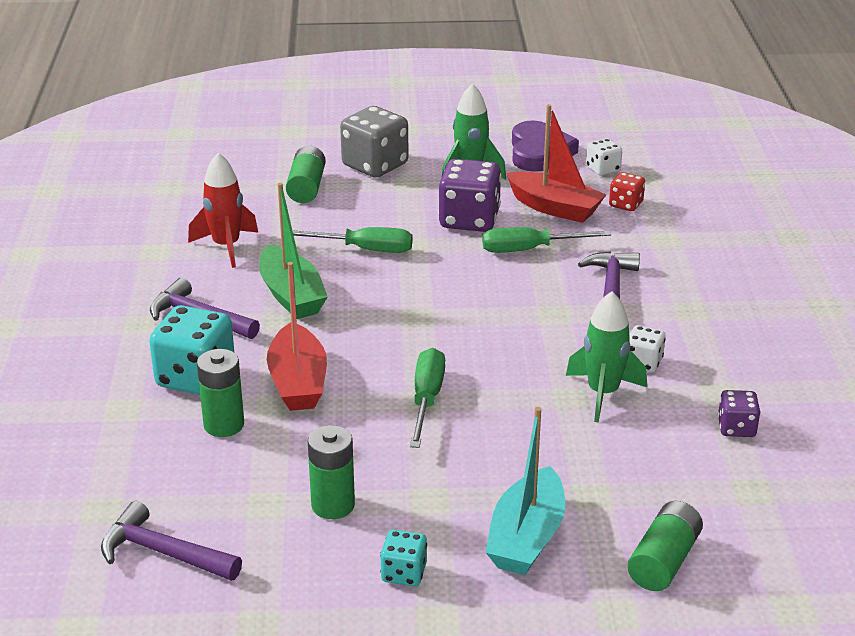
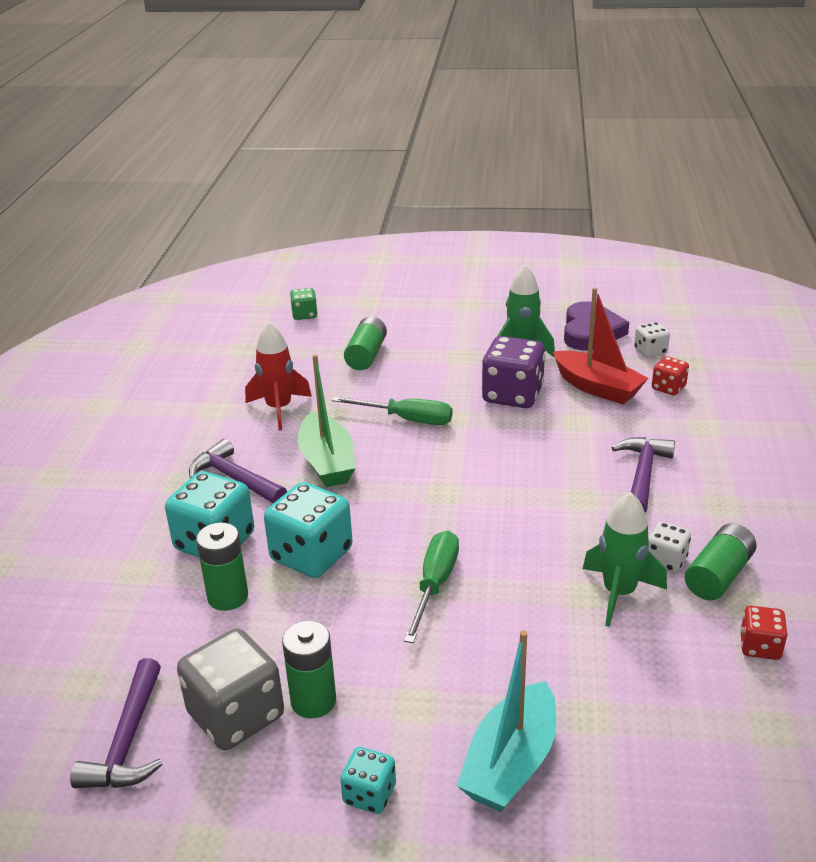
camera: 10 degrees right, 0 degrees up
purple hammer [101,501,242,581] -> purple hammer turned 120 degrees counterclockwise [70,658,163,788]
red boat [267,262,327,411] -> turquoise dice [264,482,353,578]
grey dice [340,106,408,178] -> grey dice moved to [177,628,284,750]
green screwdriver [482,227,611,253] -> none
green battery [627,501,703,591] -> green battery moved to [685,523,757,600]
purple dice [718,390,760,437] -> red dice [740,606,788,660]
none -> green dice [290,288,318,320]

